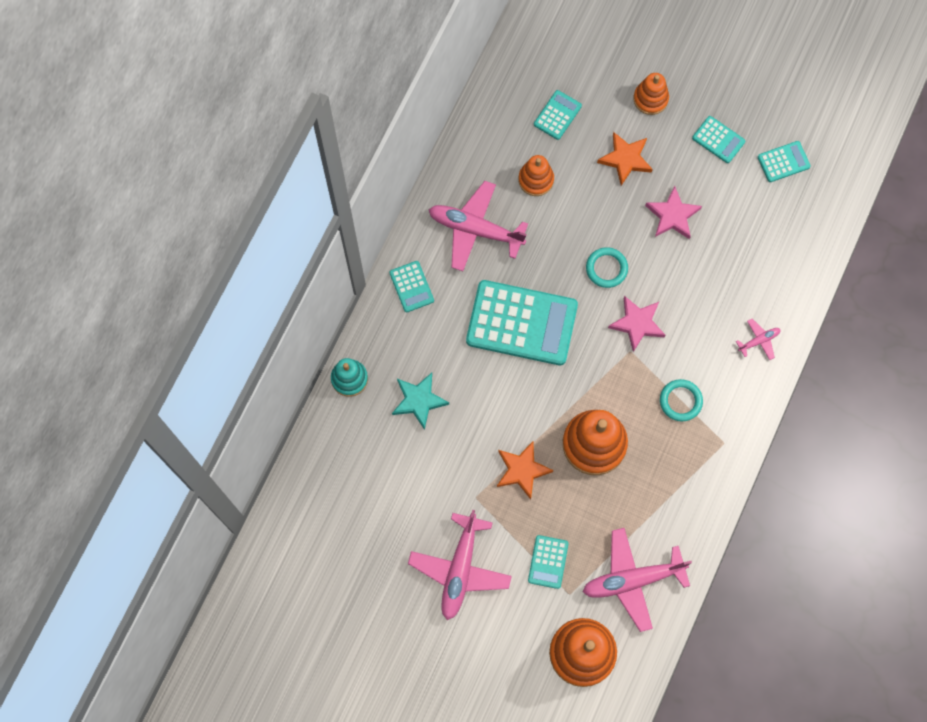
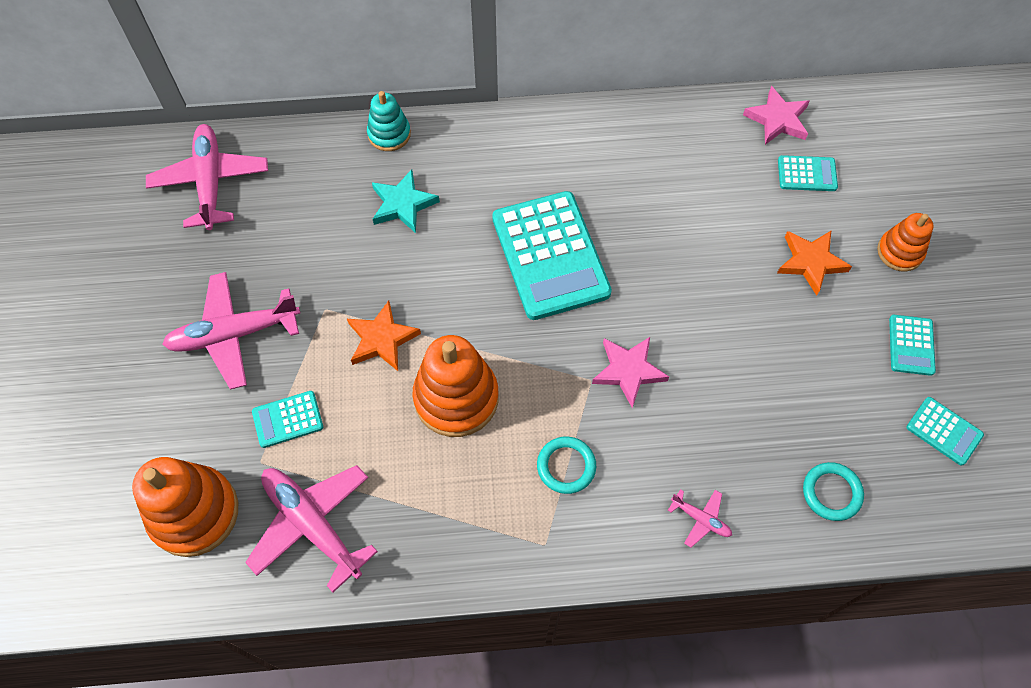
camera: 60 degrees right, 10 degrees down
turquoise calculator [389,261,434,312] -> none
pink plane [429,181,528,271] -> pink plane moved to [146,124,268,230]
orange stacking toy [518,155,554,196] -> none
turquoise ring [586,247,628,288] -> turquoise ring moved to [803,462,864,521]
pink star [645,186,702,239] -> pink star moved to [743,86,810,145]

